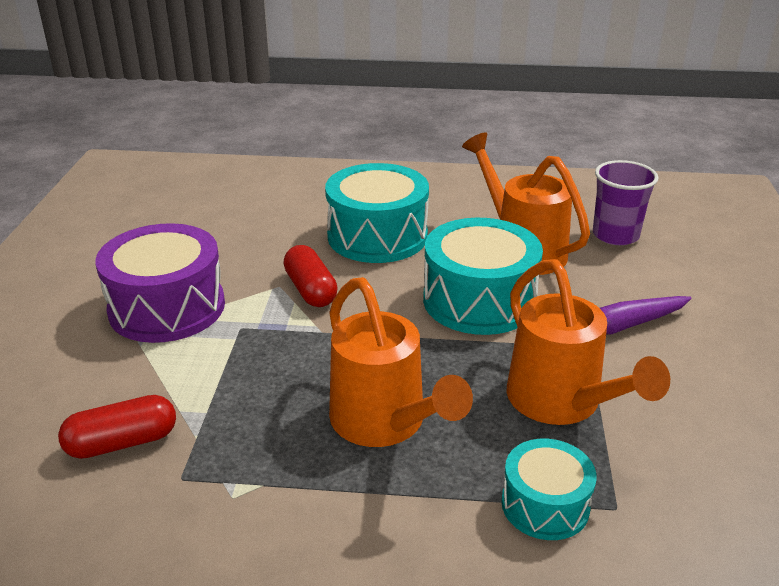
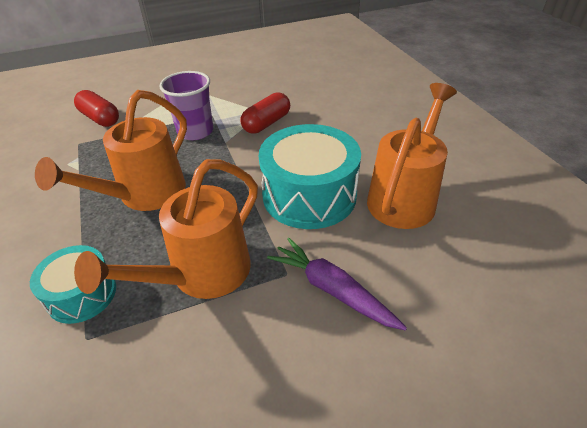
camera: 65 degrees right, 10 degrees up
purple drum [95,223,225,343] -> none
turquoise drum [325,163,429,263] -> none
purple cup [593,160,659,245] -> purple cup moved to [159,71,213,140]

